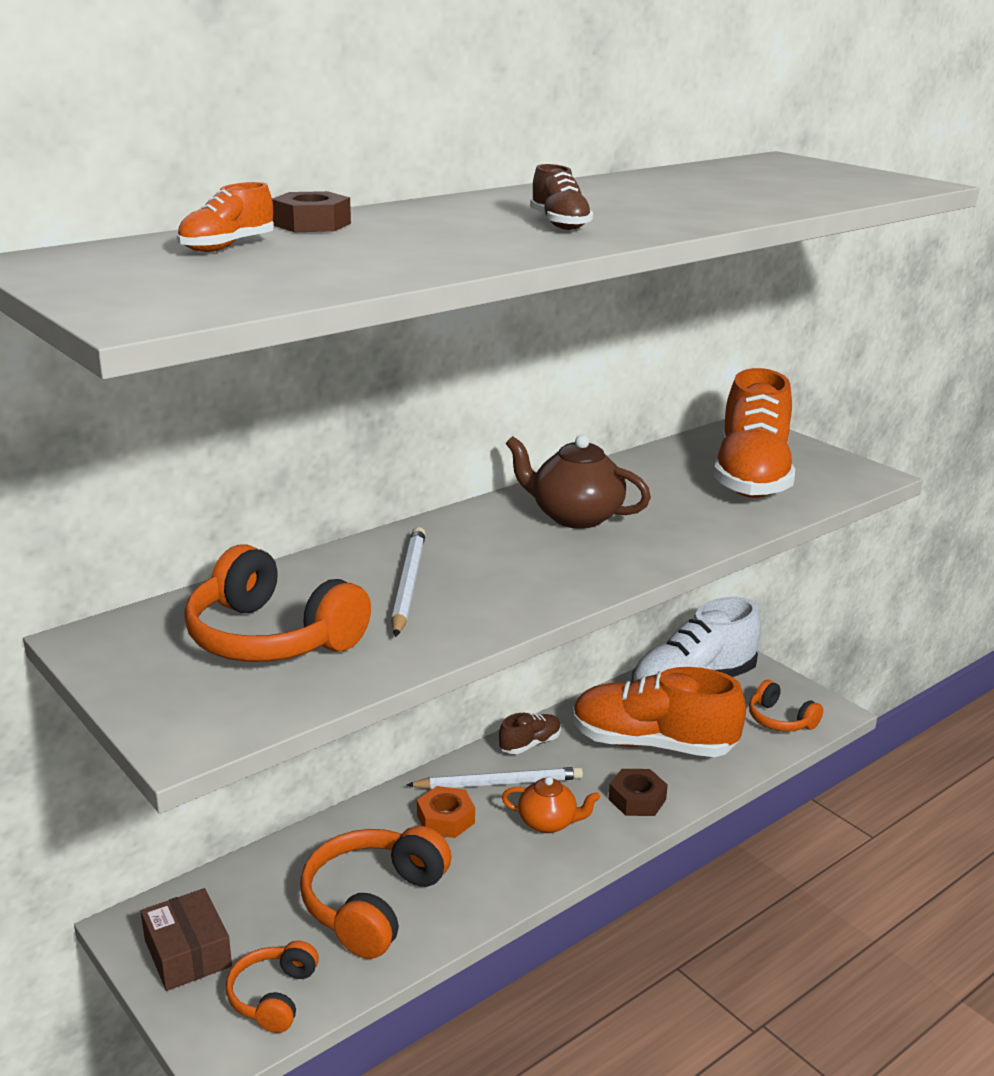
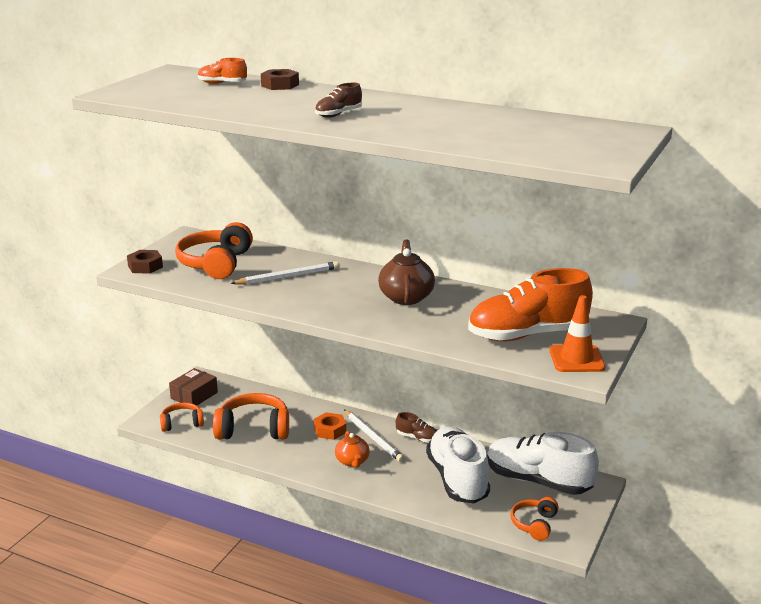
camera: 65 degrees right, 0 degrees up
orange shoe [572,667,746,757] -> white shoe [426,427,490,503]
brown nut [609,769,668,816] -> brown nut moved to [127,250,163,274]
none -> orange traffic cone [549,295,605,372]

